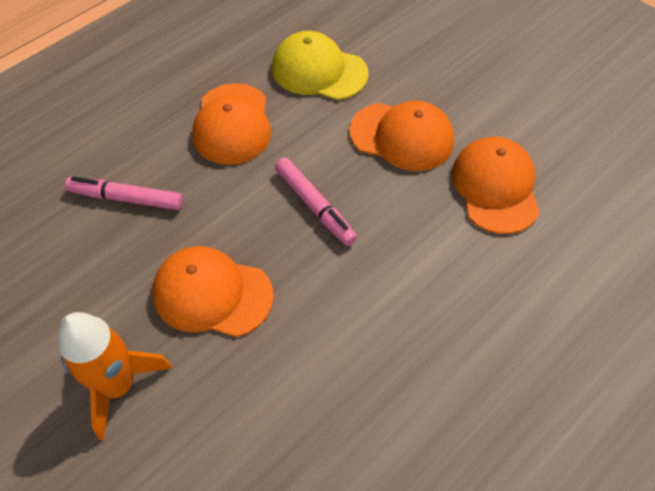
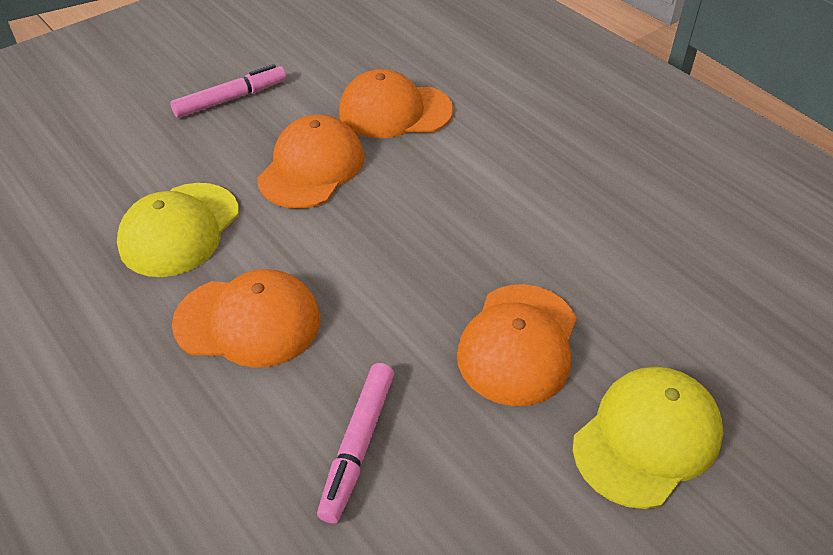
camera: 85 degrees left, 10 degrees down
orange rocket [58,312,172,440] -> yellow cap [573,366,724,509]
pink marker [275,157,357,246] -> pink marker moved to [171,64,286,118]

